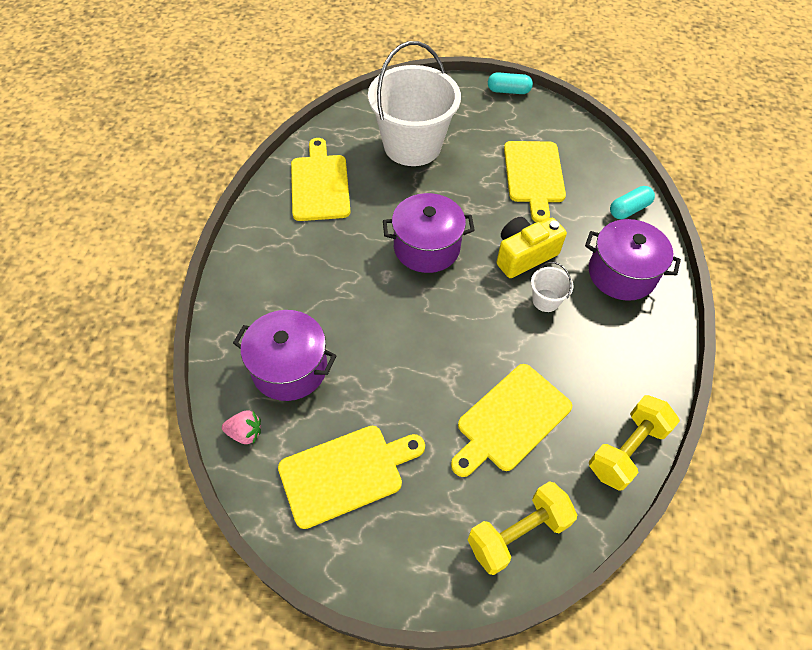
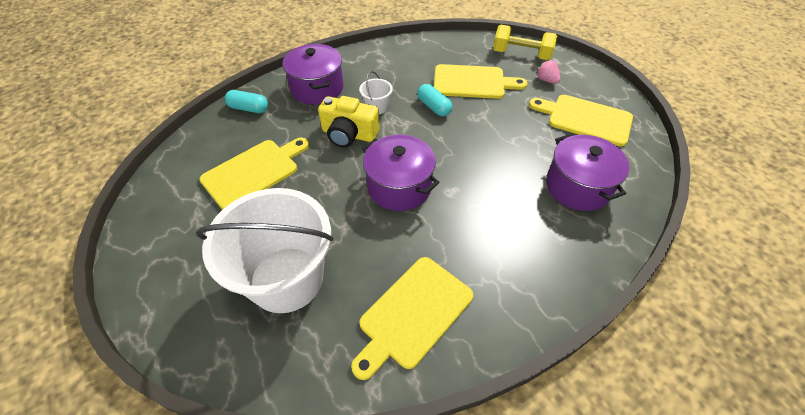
camera: 130 degrees left, 5 degrees down
pink strawberry [222,411,261,444] -> pink strawberry moved to [536,59,560,84]
turquoise capsule [488,72,533,94] -> turquoise capsule moved to [417,84,452,116]
yellow dumbbell [589,395,680,490] -> none

